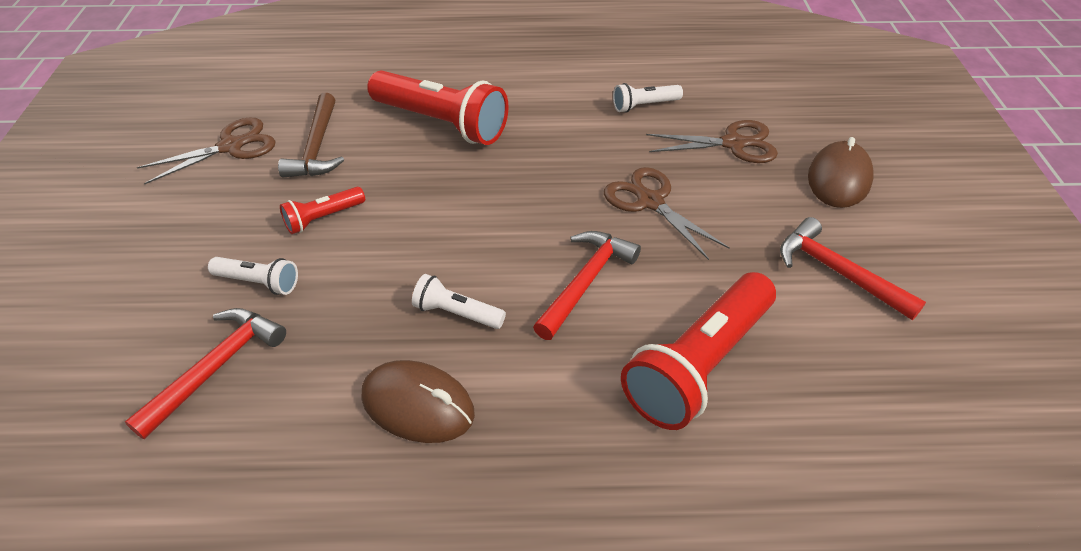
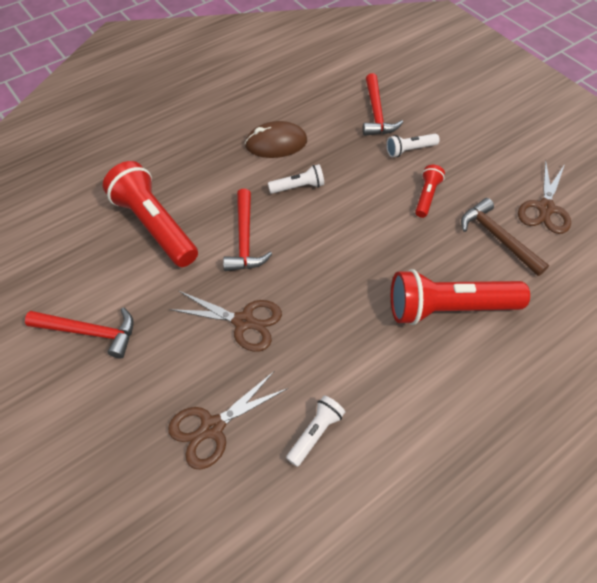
camera: 145 degrees right, 10 degrees up
red flashlight [621,272,776,430] -> red flashlight turned 45 degrees counterclockwise [103,161,198,267]
brown mouse [808,137,874,208] -> none

